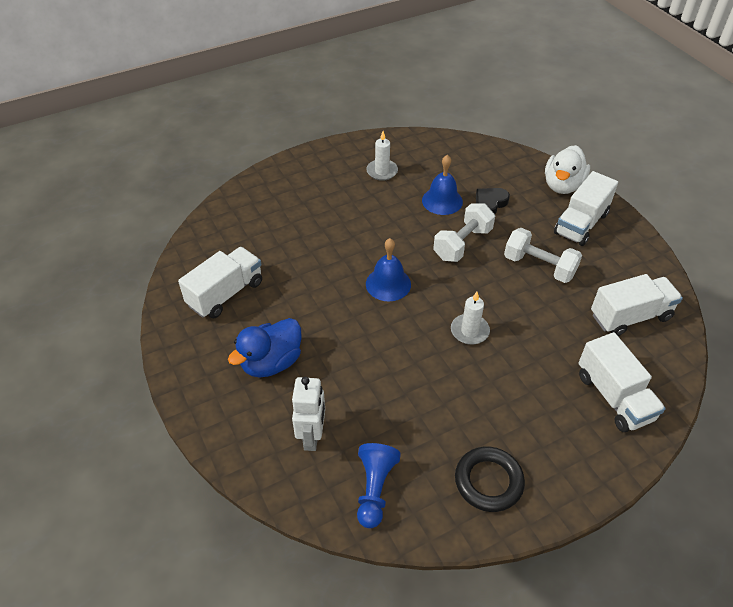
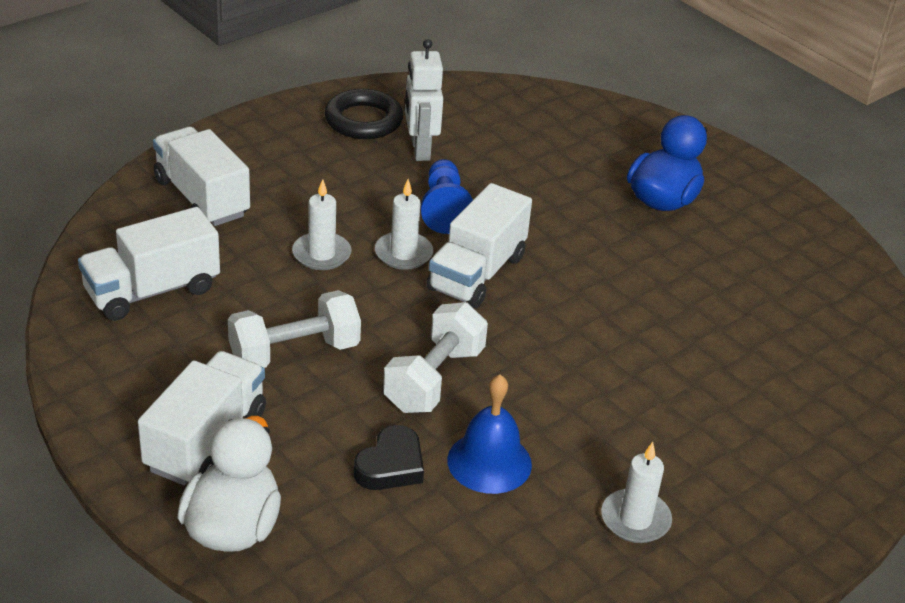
camera: 165 degrees right, 10 degrees down
white truck [178,247,262,318] -> white truck moved to [427,183,532,308]
white robot [292,377,325,451] -> white robot moved to [405,39,443,161]
blue pawn [357,443,401,528] -> blue pawn moved to [421,159,473,234]
blue bell [366,238,411,301] -> none
white dumbbell [504,228,582,283] -> white dumbbell turned 45 degrees counterclockwise [228,290,361,368]
none -> white candle [292,179,352,270]

